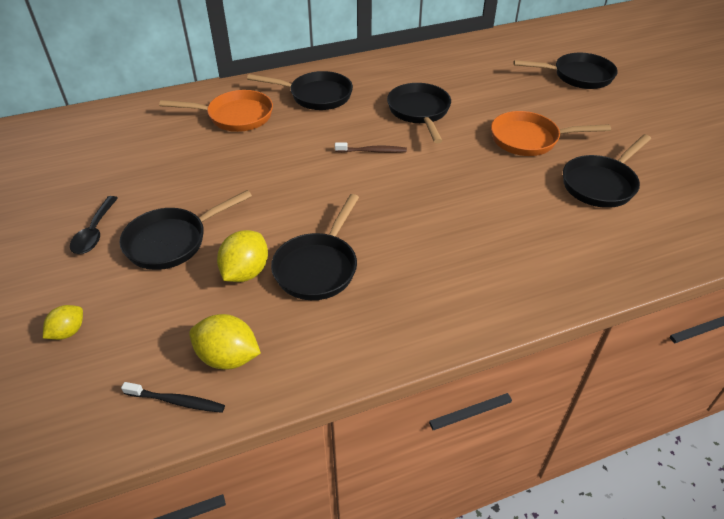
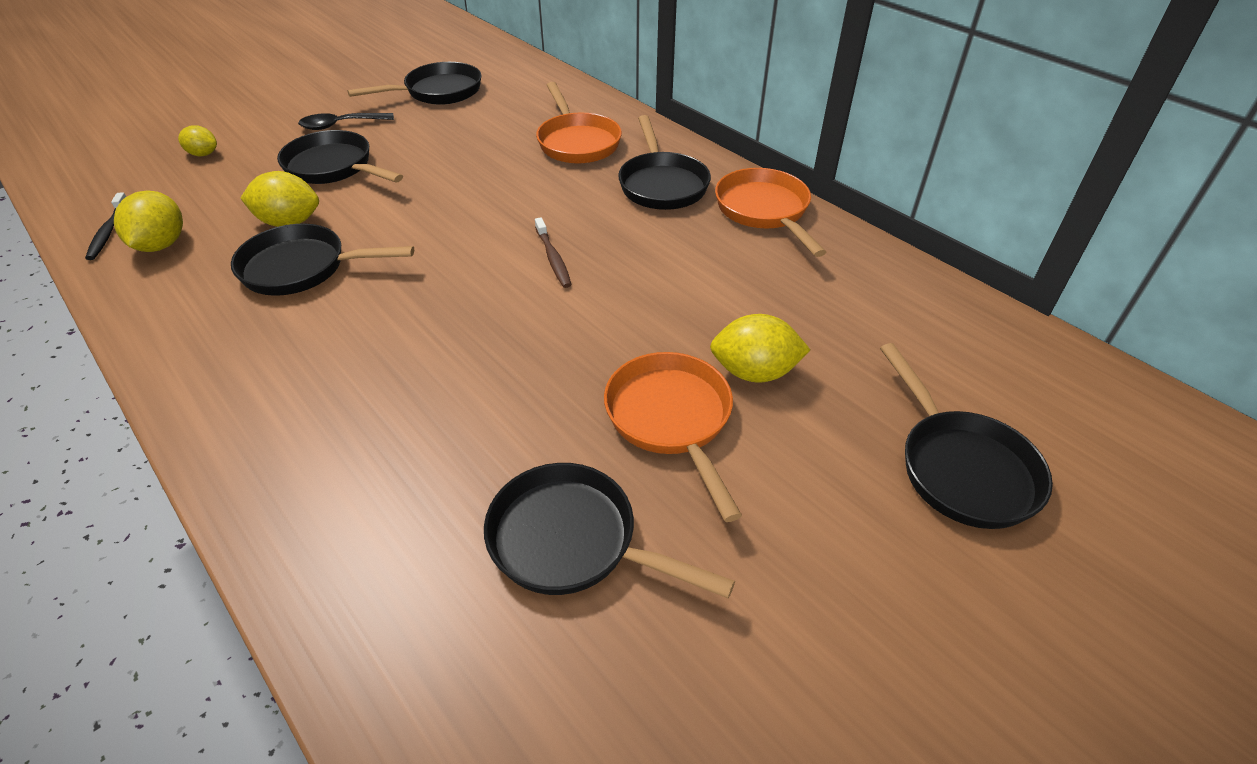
camera: 70 degrees right, 0 degrees up
black pan [387,83,451,143] -> black pan moved to [347,62,482,105]
none -> yellow lemon [710,314,810,383]
none -> orange pan [715,168,826,257]

